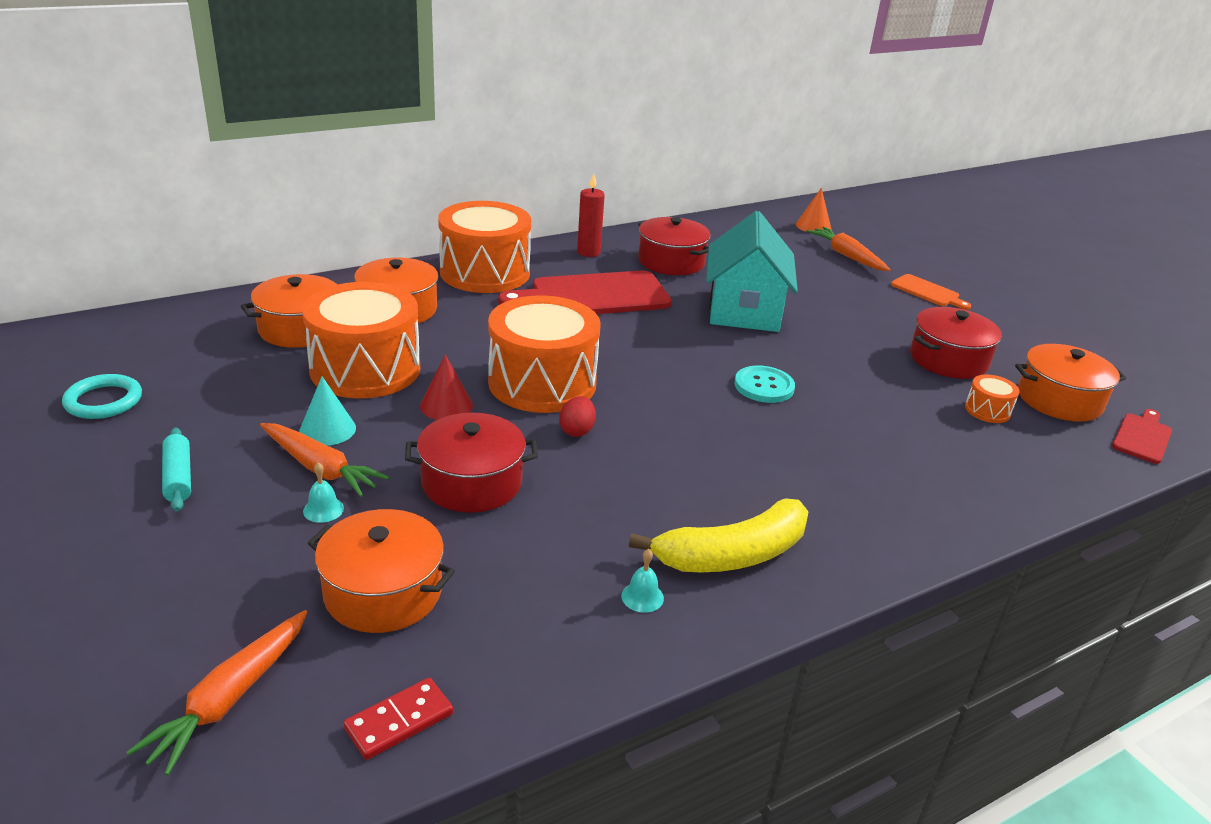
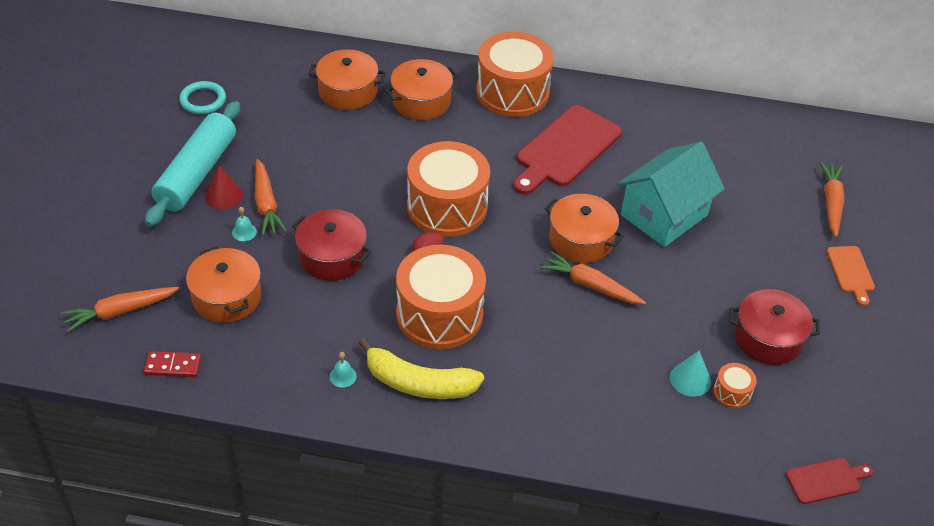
camera: 40 degrees right, 15 degrees up
turquoise rolling pin [162,428,191,512] -> turquoise rolling pin [145,101,240,227], size x2.21
turquoise cone [299,376,356,446] -> turquoise cone moved to [670,351,711,397]
orange drum [302,282,420,399] -> orange drum moved to [396,244,486,349]
red cone [420,354,473,420] -> red cone moved to [205,165,243,209]
red cutting board [498,270,672,314] -> red cutting board turned 75 degrees counterclockwise [513,105,622,195]
red candle [577,173,605,257] -> none
red pot [638,217,711,275] -> none
turquoise button [735,365,795,403] -> orange carrot [540,251,646,304]
orange cone [796,188,831,232] -> none
orange pot [1015,344,1126,422] -> orange pot moved to [545,194,624,263]

